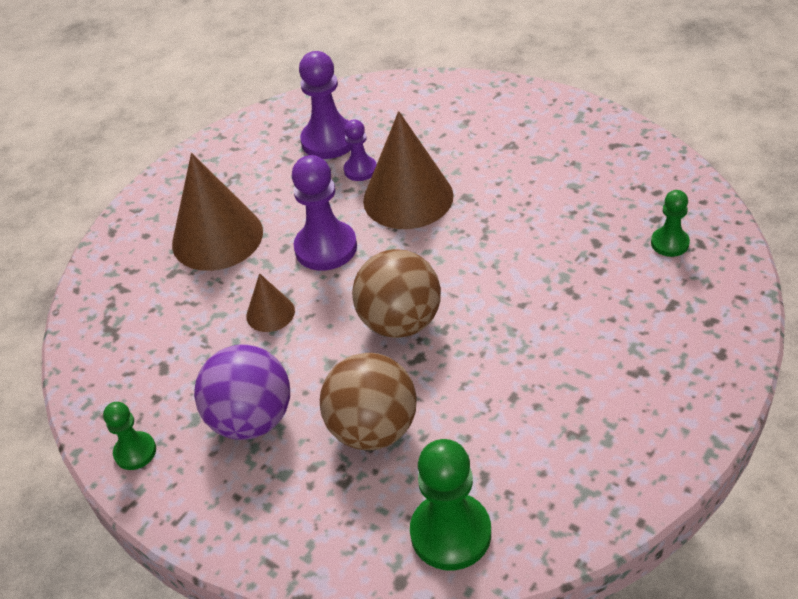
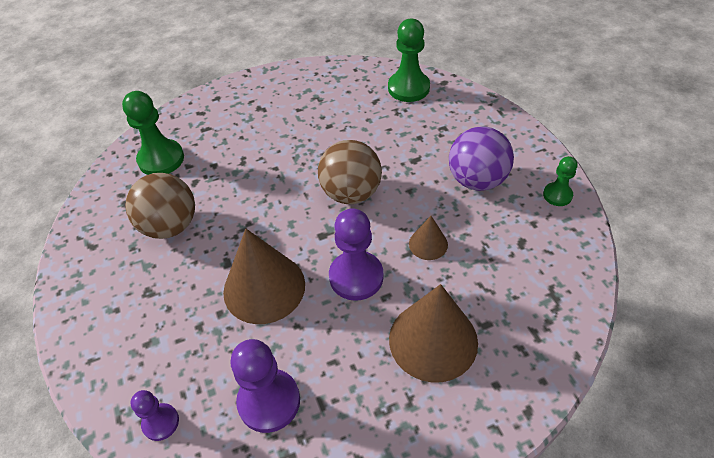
camera: 150 degrees left, 5 degrees up
brown ball [320,353,417,450] -> brown ball moved to [125,173,195,239]
purple pawn [344,120,377,181] -> purple pawn moved to [131,390,179,441]
green pawn [651,190,690,257] -> green pawn [122,91,184,175], size x1.75

